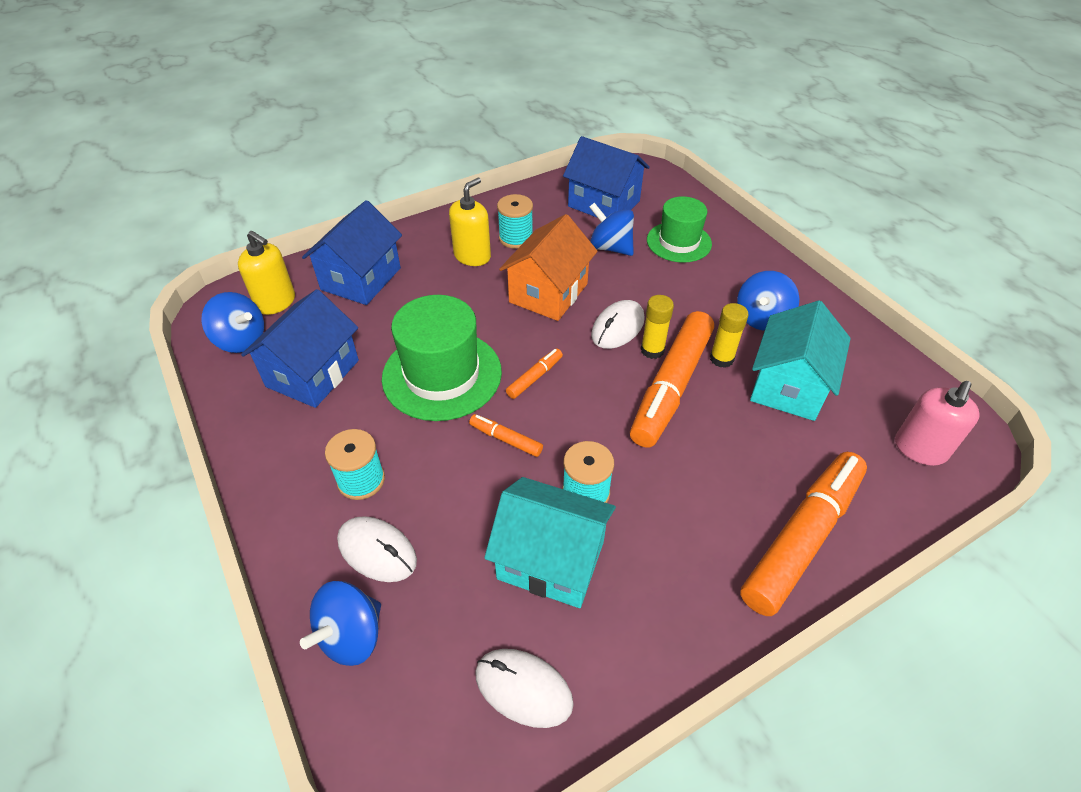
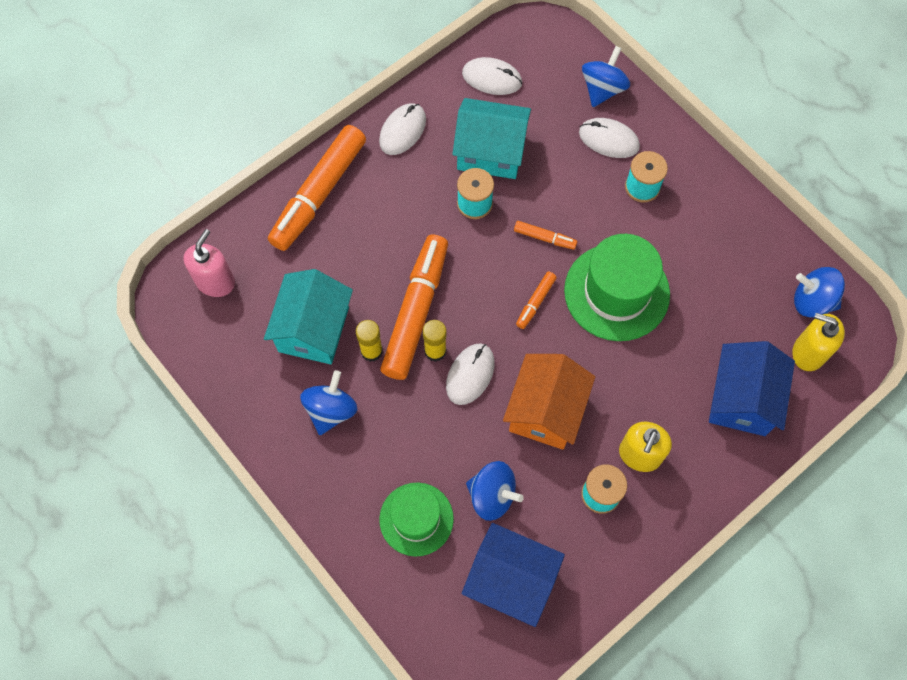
camera: 170 degrees right, 20 degrees up
blue house [241,289,359,408] -> none
none -> white mouse [379,103,426,155]

